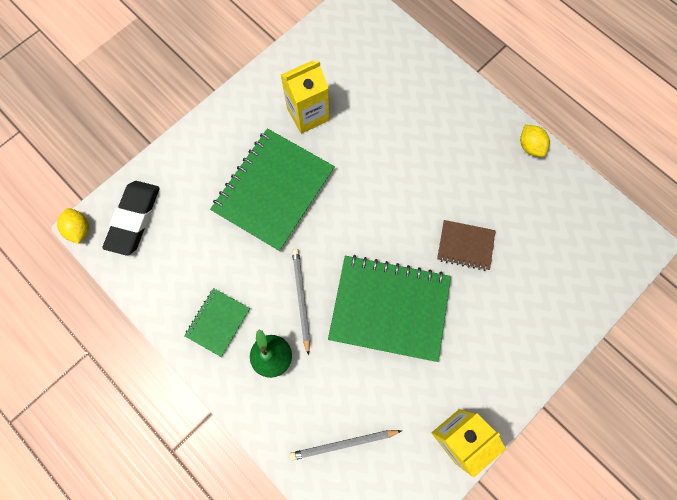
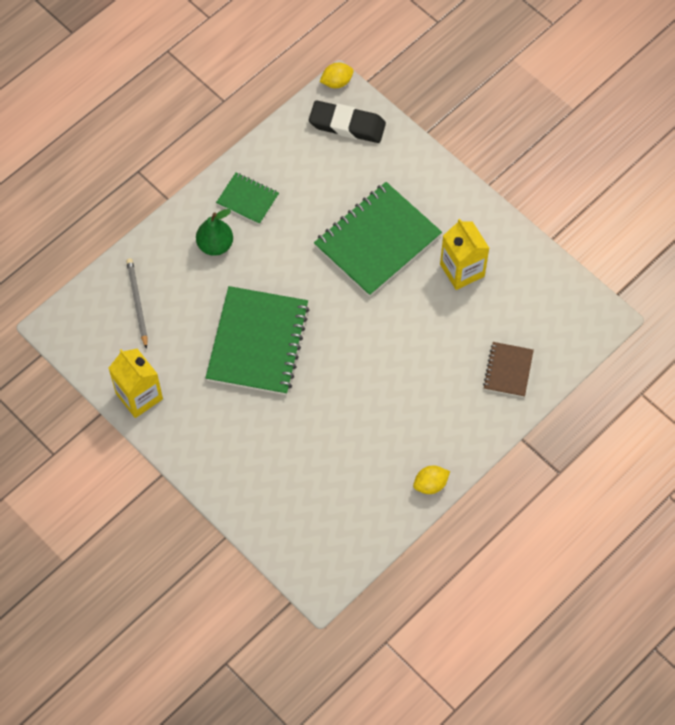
camera: 90 degrees right, 10 degrees down
green notebook [210,128,335,251] -> green notebook turned 75 degrees counterclockwise [314,182,442,297]
grey pencil [292,249,310,355] -> none
brown notebook [437,220,496,271] -> brown notebook moved to [483,342,534,397]

